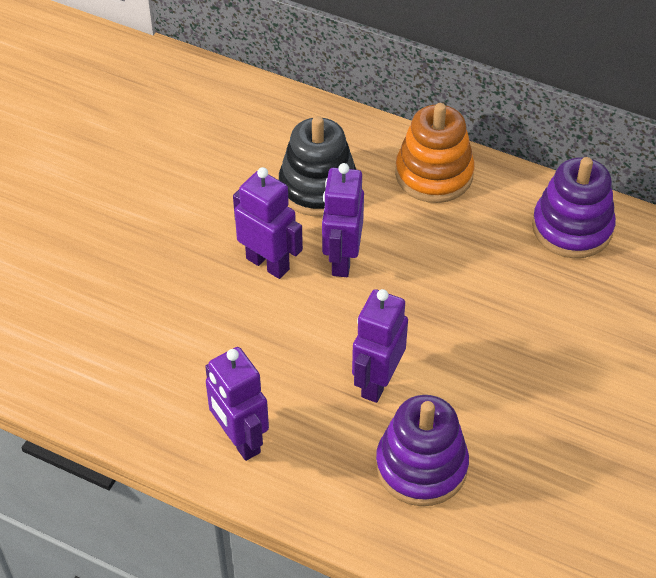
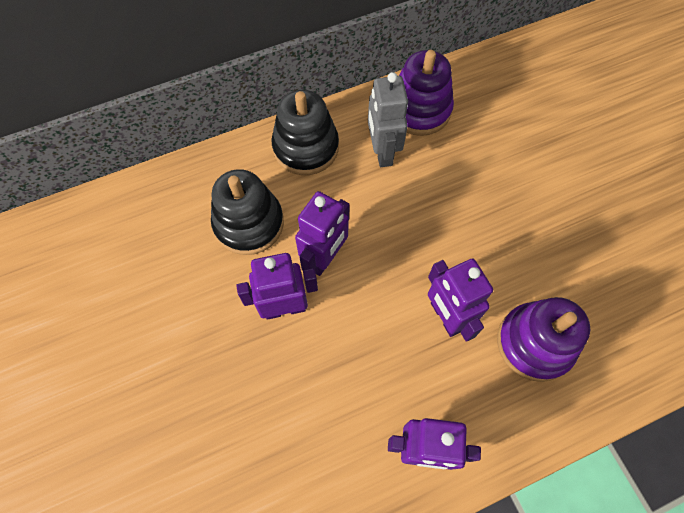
camera: 50 degrees left, 15 degrees up
purple robot [322,163,364,277] -> purple robot turned 105 degrees counterclockwise [295,191,350,276]
orange stacking toy [395,103,475,203] -> black stacking toy [271,90,339,175]
none -> grey robot [368,72,408,167]

